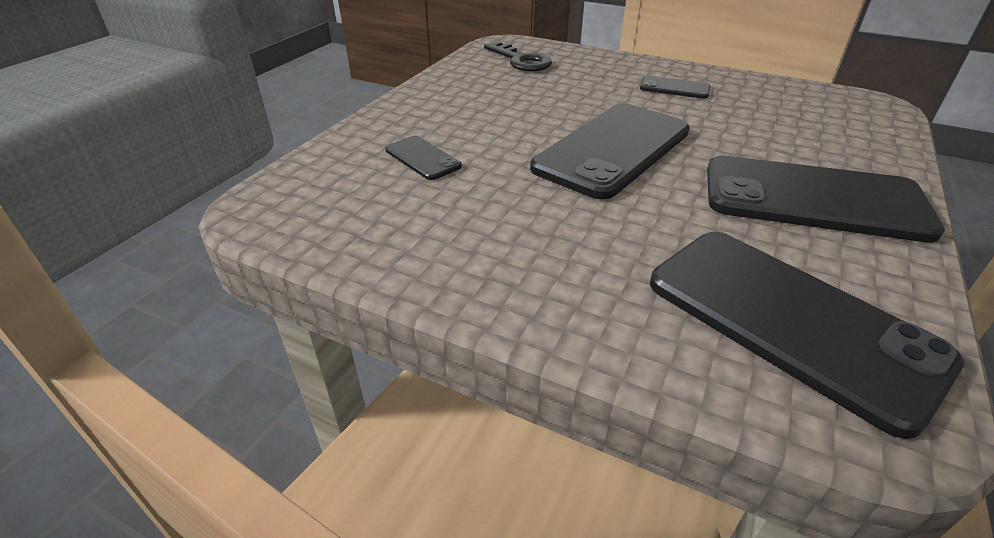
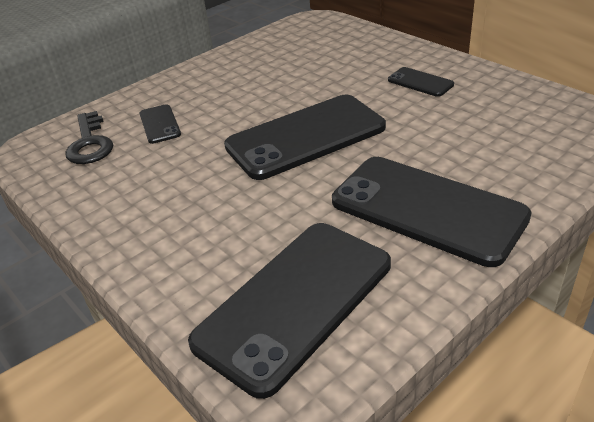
camera: 25 degrees right, 0 degrees up
black key [484,41,552,72] -> black key moved to [65,111,113,164]
black phone [650,232,964,439] -> black phone turned 60 degrees clockwise [188,223,391,399]

